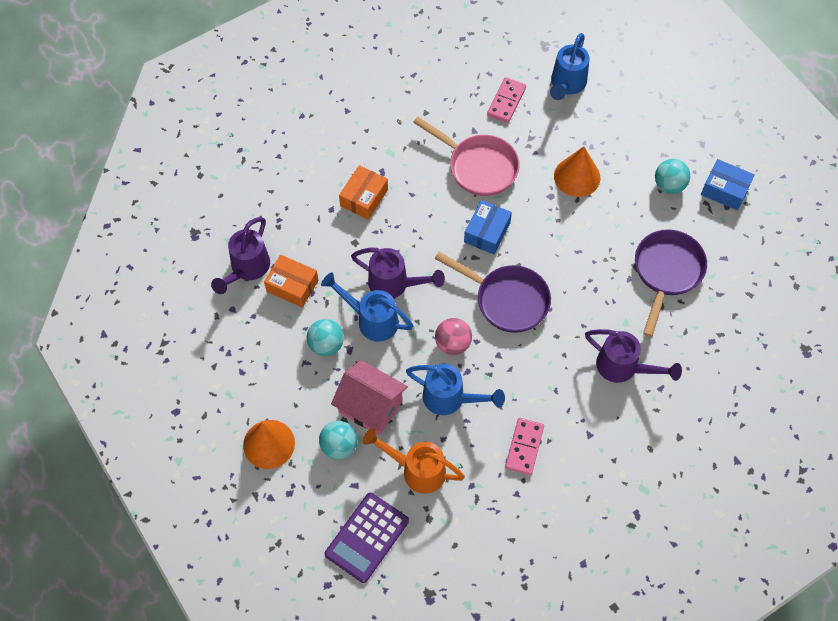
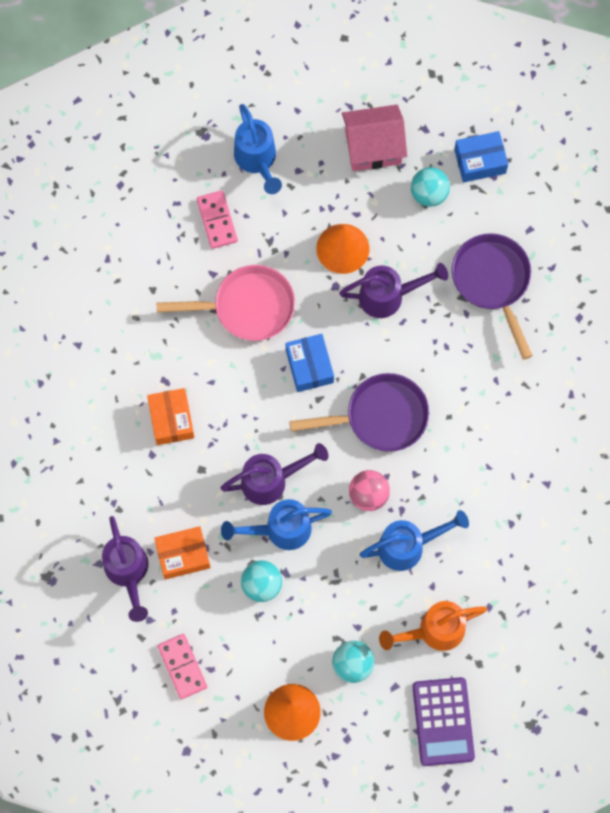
camera: 40 degrees left, 10 degrees up
pink house [331,360,408,436] -> pink house moved to [342,105,407,171]
pink domino [505,418,544,475] -> pink domino moved to [158,634,207,699]
purple watering can [585,329,682,383] -> purple watering can moved to [339,263,448,318]

